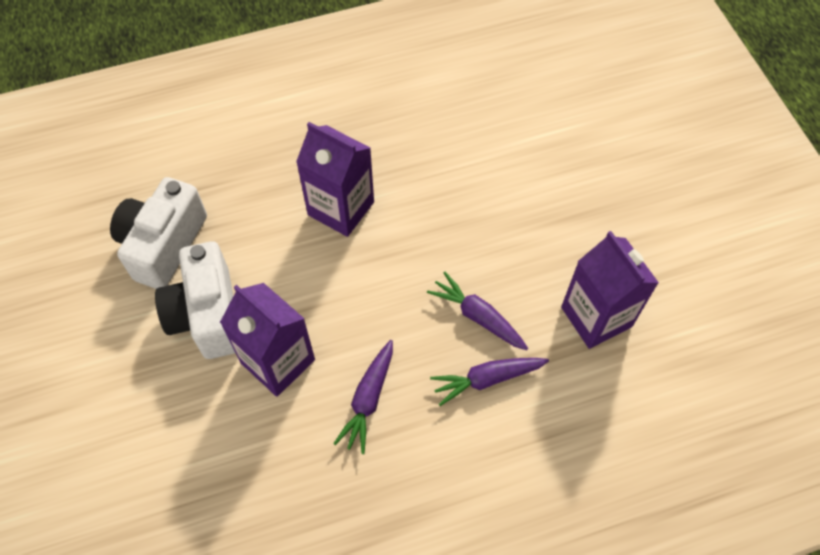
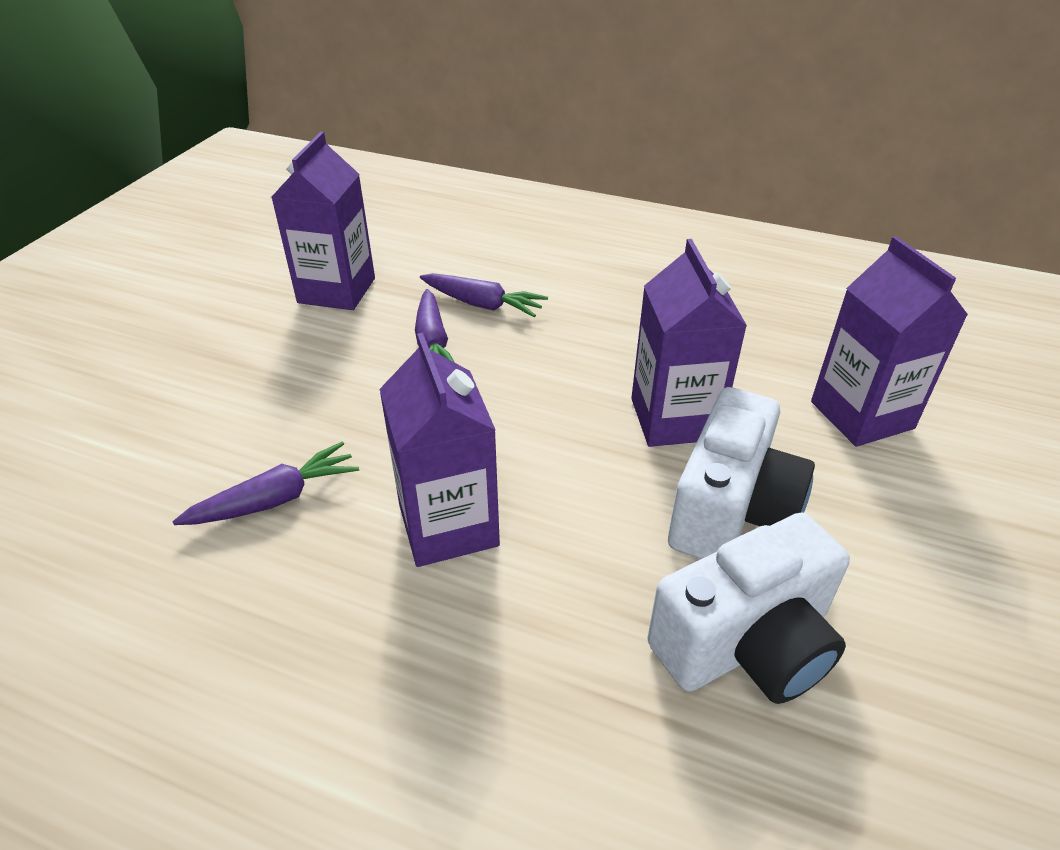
camera: 140 degrees left, 20 degrees down
purple carrot [333,340,393,454] -> purple carrot moved to [172,442,359,525]
none -> purple carton [811,236,968,447]

